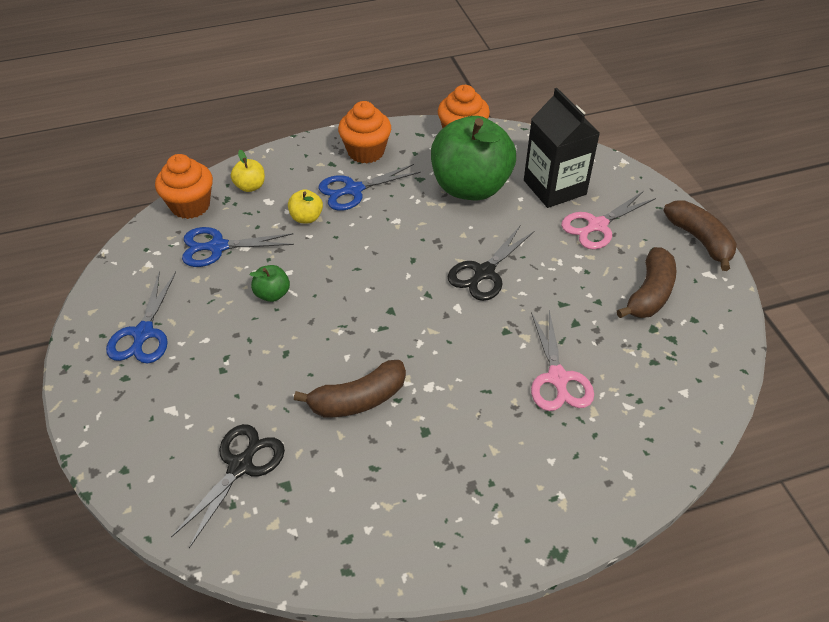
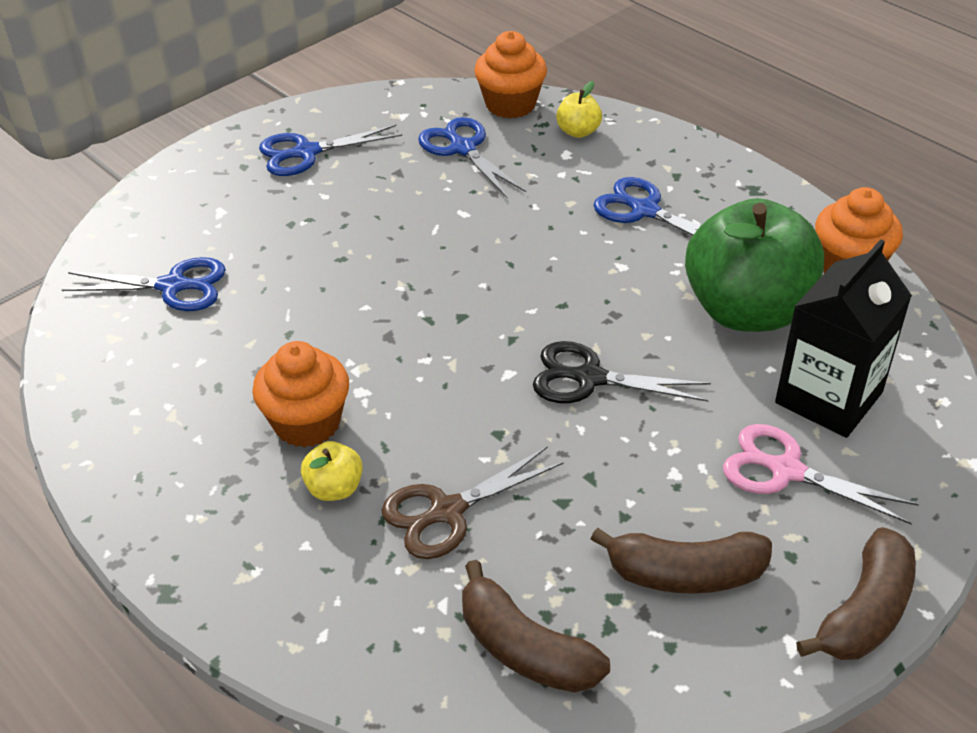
camera: 65 degrees right, 5 degrees down
black scissors [171,424,285,548] -> blue scissors [62,257,226,311]
green apple [250,265,290,302] -> none
yellow apple [288,189,323,223] -> yellow apple moved to [301,441,363,501]
brown banana [294,360,406,417] -> brown banana moved to [462,560,610,692]
orange cupcake [338,101,391,164] -> orange cupcake moved to [252,341,349,447]
pink scissors [531,310,594,411] -> brown scissors [382,446,564,559]

